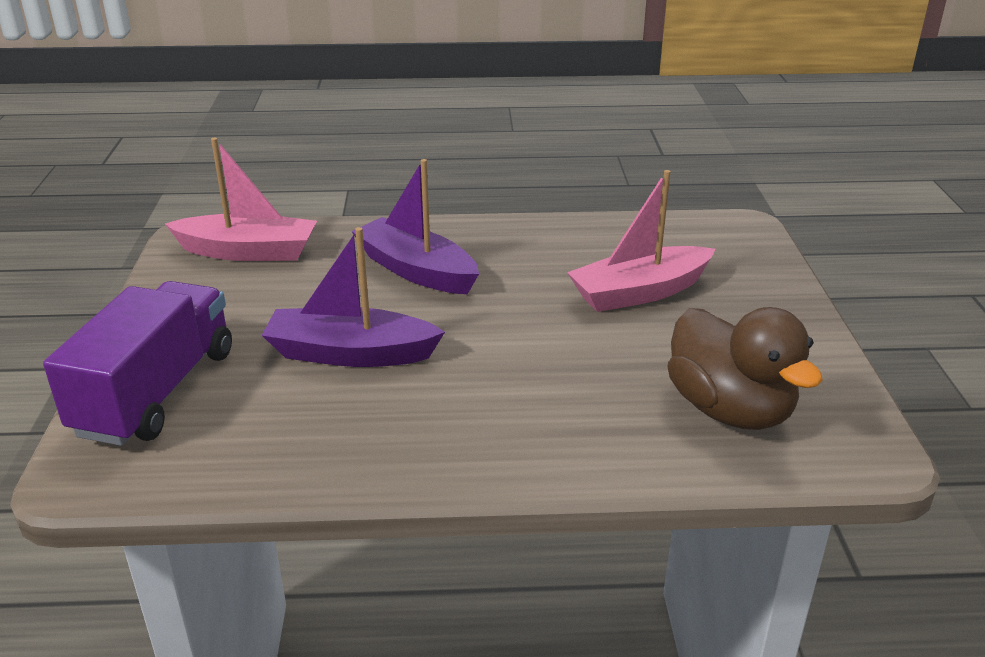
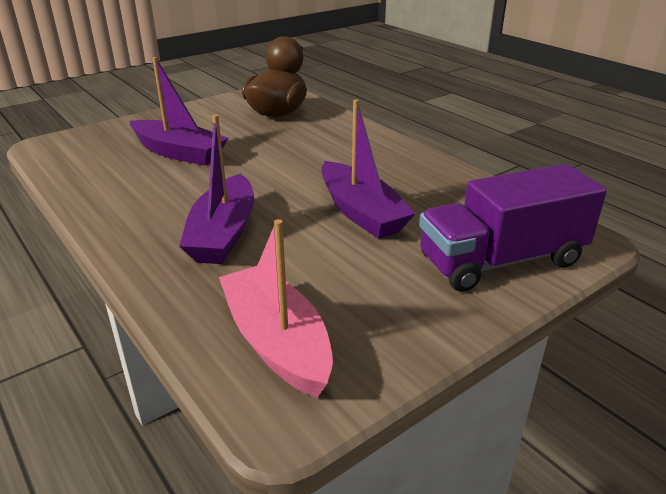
camera: 125 degrees left, 0 degrees up
pink boat [567,170,716,312] -> purple boat [130,57,228,165]

